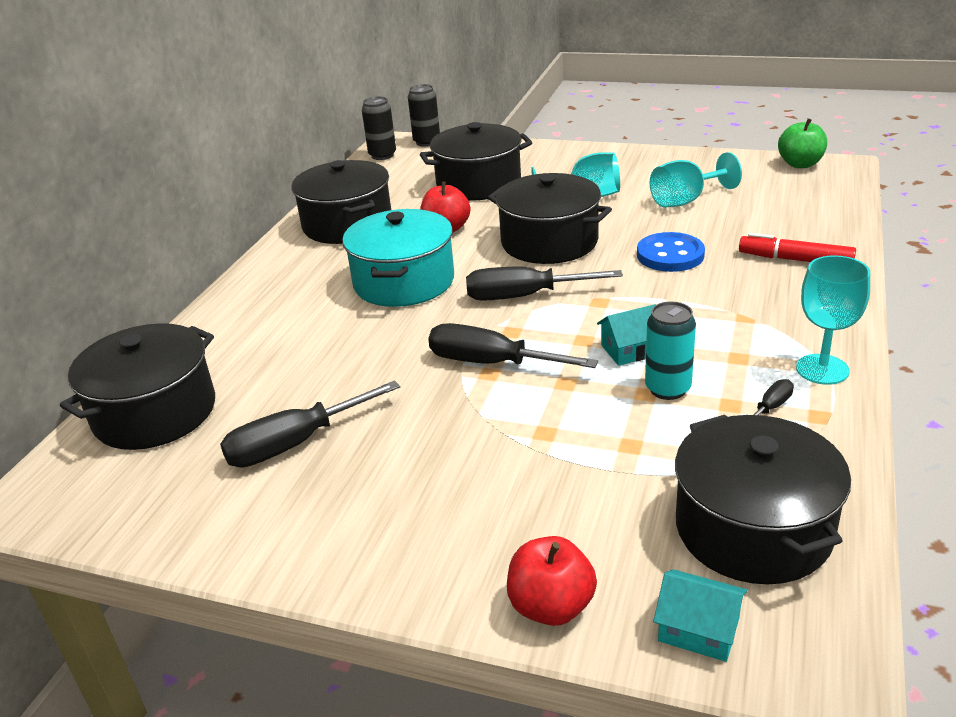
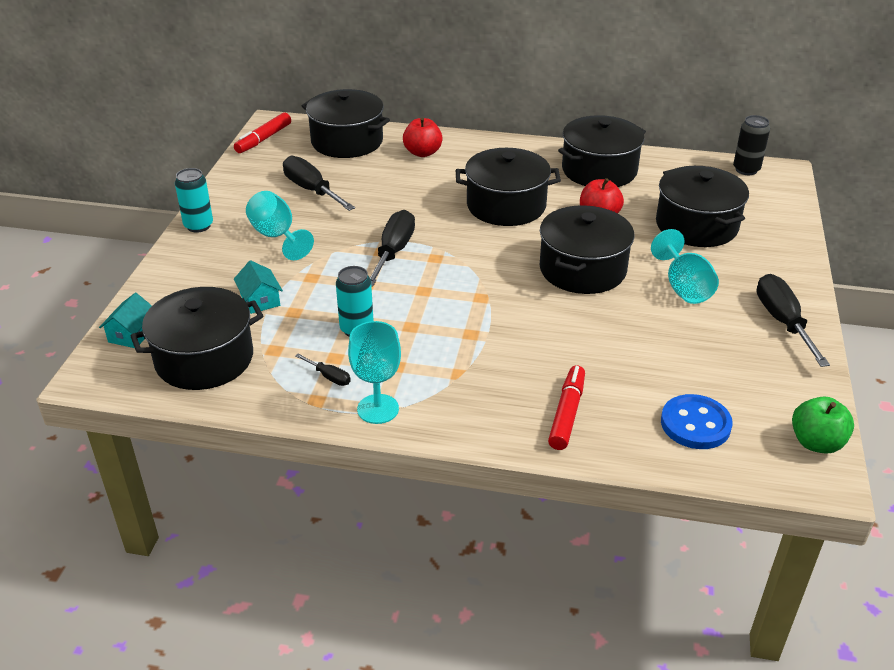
camera: 80 degrees right, 5 degrees up
turquoise pot [342,209,454,307] -> black pot [456,148,561,226]
black can [408,84,440,147] -> none
black screwdriver [466,267,623,301] -> black screwdriver moved to [756,274,830,367]
red apple [507,536,597,626] -> red apple moved to [403,117,443,157]
turquoise house [597,304,656,366] -> turquoise house moved to [234,260,283,314]
blue button [637,232,705,272] -> blue button moved to [661,394,733,449]
turquoise goblet [650,152,742,208] -> turquoise goblet moved to [246,191,314,260]
none -> turquoise can [175,168,213,233]
none -> red marker [234,113,291,153]

